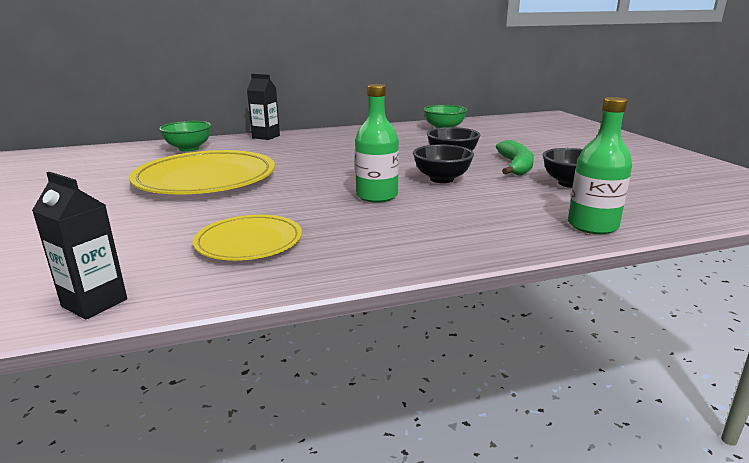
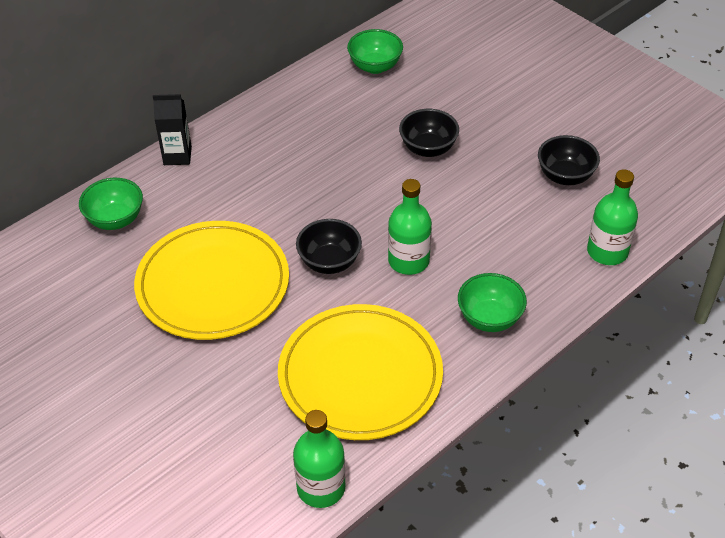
camera: 25 degrees left, 25 degrees up
black carton [32,172,127,320] -> green bottle [293,410,345,508]
yellow plate [193,215,302,261] -> yellow plate [278,304,443,440], size x1.77
black bowl [413,144,474,183] -> black bowl moved to [296,219,362,274]
green banana [496,140,534,175] -> none
none -> green bowl [458,273,527,332]

